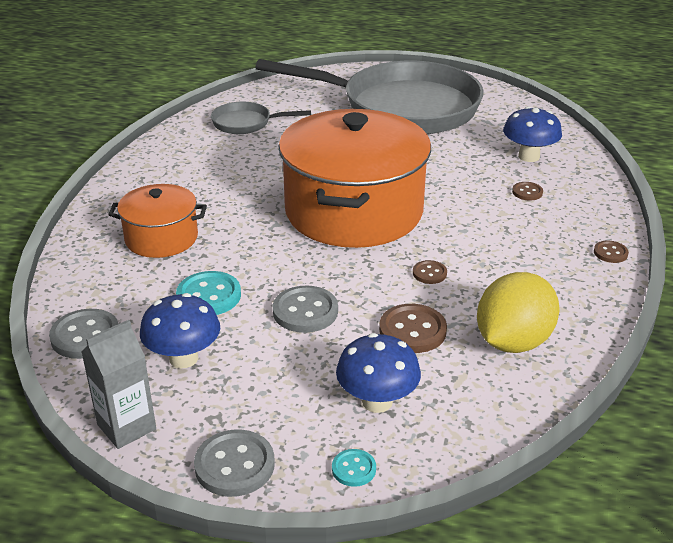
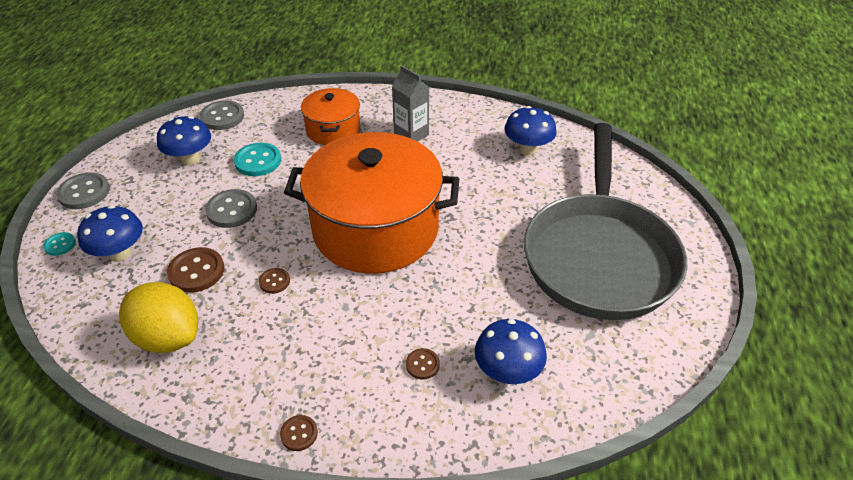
camera: 85 degrees right, 10 degrees up
grey carton [82,320,156,449] -> grey carton moved to [392,65,429,142]
grey pan [211,102,311,134] -> blue mushroom [504,106,557,156]

